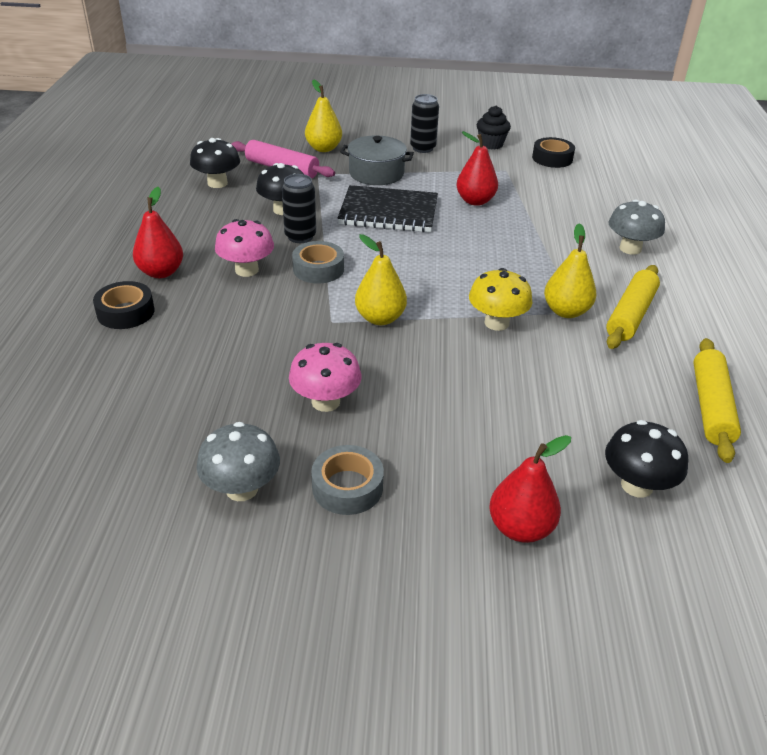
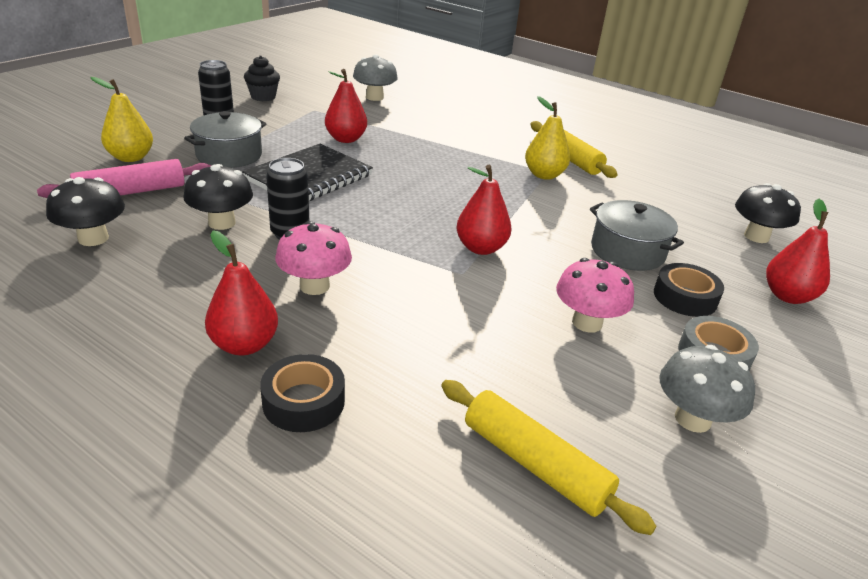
camera: 60 degrees left, 5 degrees down
grey tape [292,241,344,283] -> none
yellow pear [355,234,407,325] -> red pear [457,165,511,255]
yellow mushroom [469,268,533,331] -> none
black tape [532,137,575,168] -> black tape moved to [654,263,724,317]
grey mushroom [608,200,665,255] -> grey mushroom moved to [353,54,398,101]
yellow rolling pin [693,338,741,463] -> yellow rolling pin moved to [441,380,656,535]
none -> grey pot [590,200,684,271]

